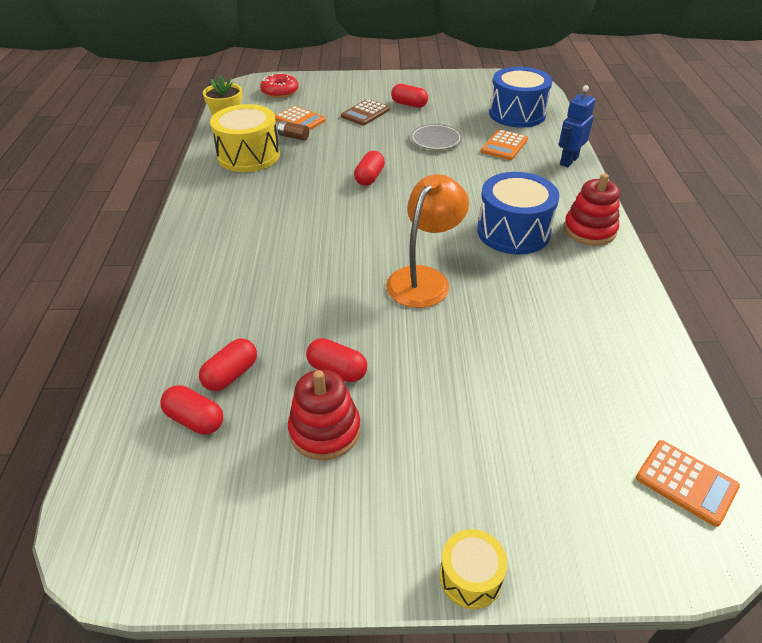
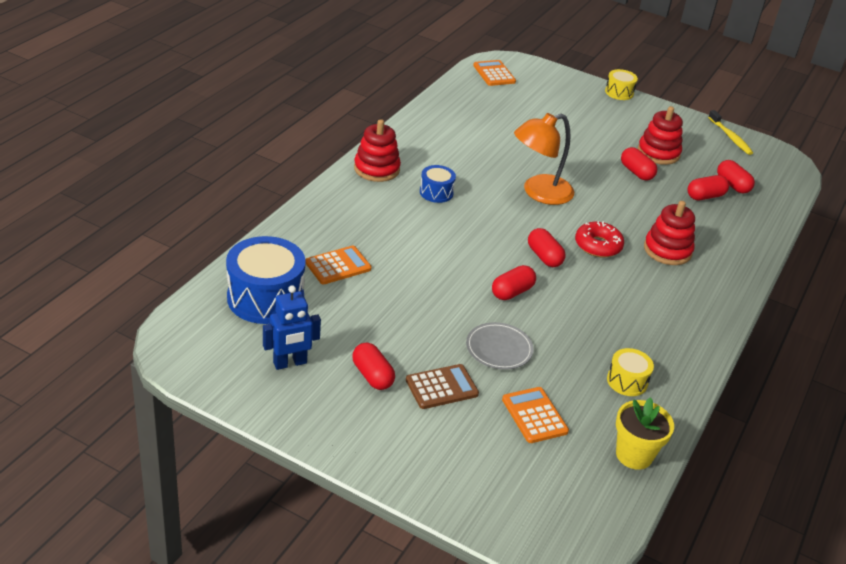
camera: 155 degrees left, 5 degrees down
yellow drum [210,104,280,172] -> yellow drum [607,348,654,396], size x0.52
red donut [260,73,299,98] -> red donut moved to [575,221,624,257]
brown battery [277,121,309,141] -> none
grey plate [410,124,462,150] -> grey plate moved to [466,322,534,370]
blue drum [477,172,560,255] -> blue drum [420,165,456,203], size x0.52
blue robot [559,85,595,167] -> blue robot moved to [263,285,321,370]
none -> red capsule [528,228,566,267]
none -> red stacking toy [644,201,695,265]
none -> yellow toothbrush [708,110,753,155]

